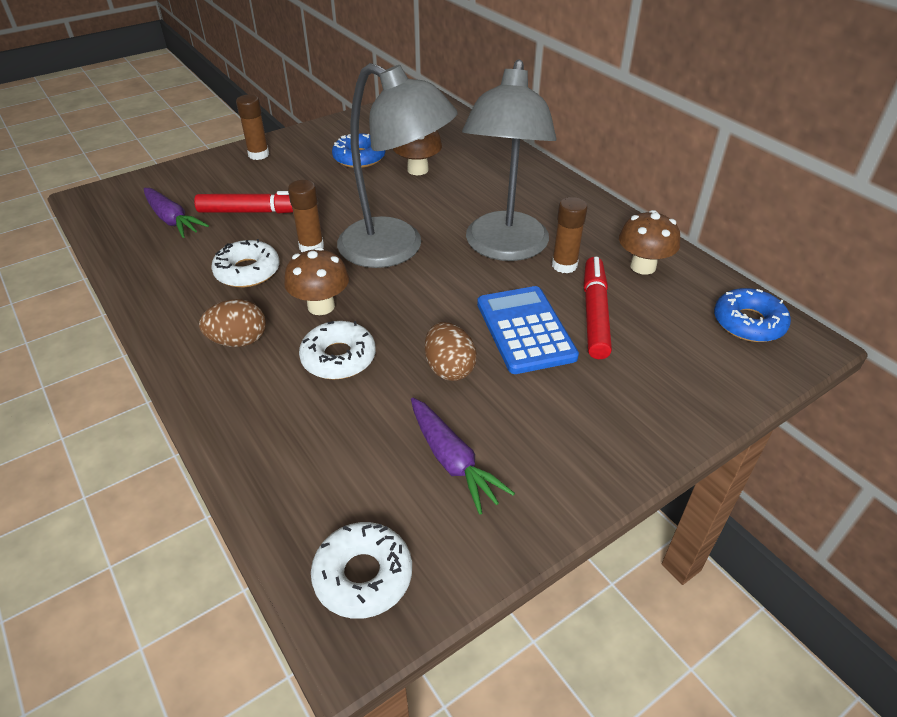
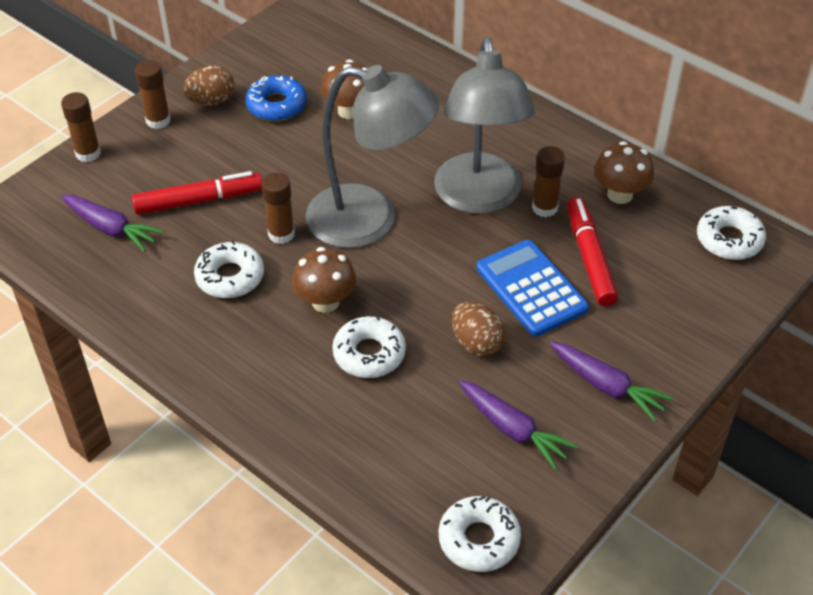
camera: 15 degrees left, 5 degrees up
brown egg [199,299,266,347] -> brown egg moved to [183,65,235,105]
blue donut [714,288,791,342] -> white donut [697,206,766,260]
none -> brown glue stick [61,92,101,162]
none -> purple carrot [550,342,673,422]

